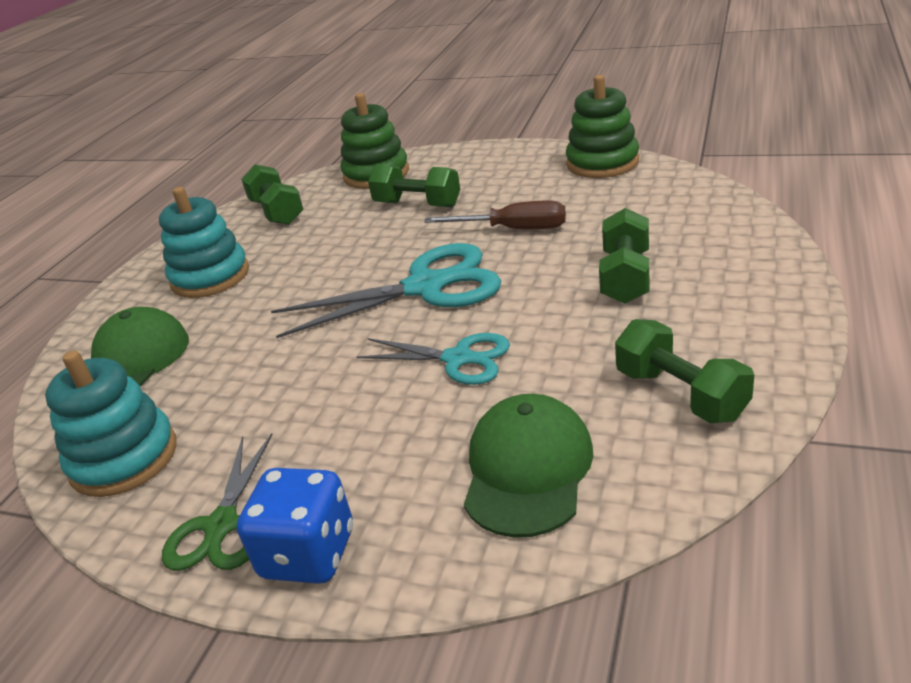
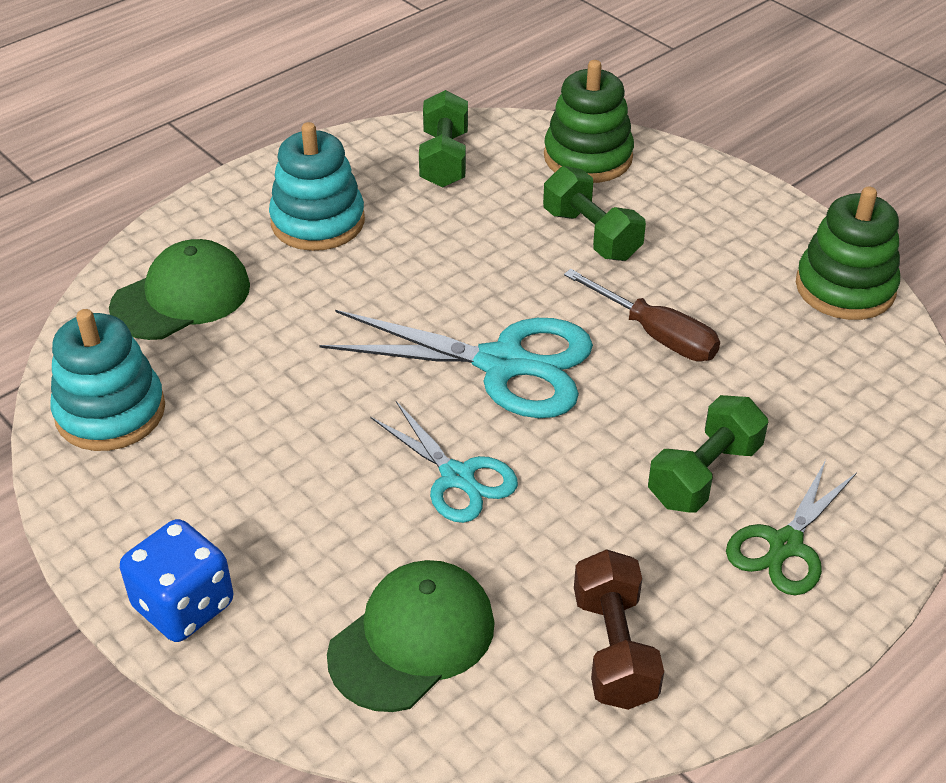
camera: 25 degrees right, 10 degrees up
green scissors [162,433,273,571] -> green scissors moved to [726,460,857,595]
green dumbbell [615,319,754,423] -> brown dumbbell [574,549,664,710]

